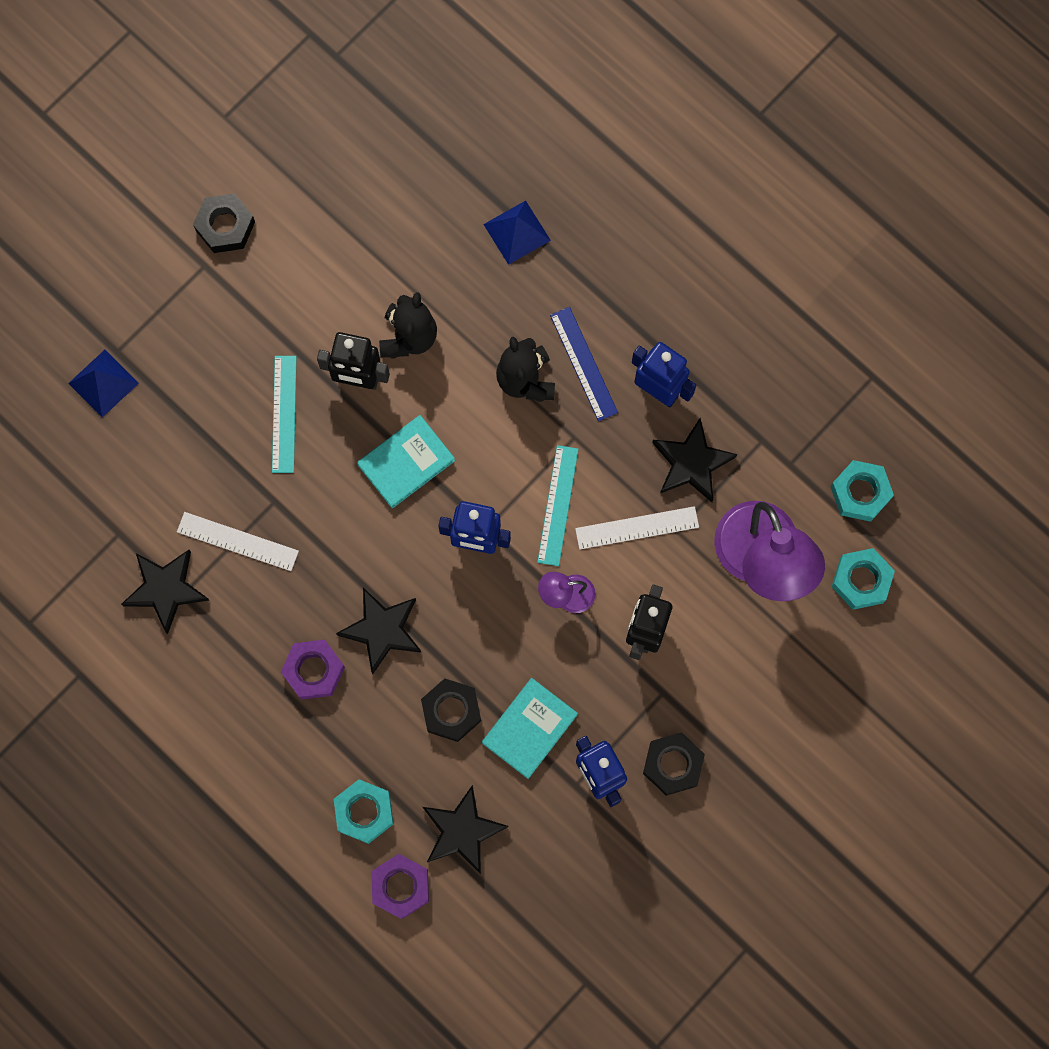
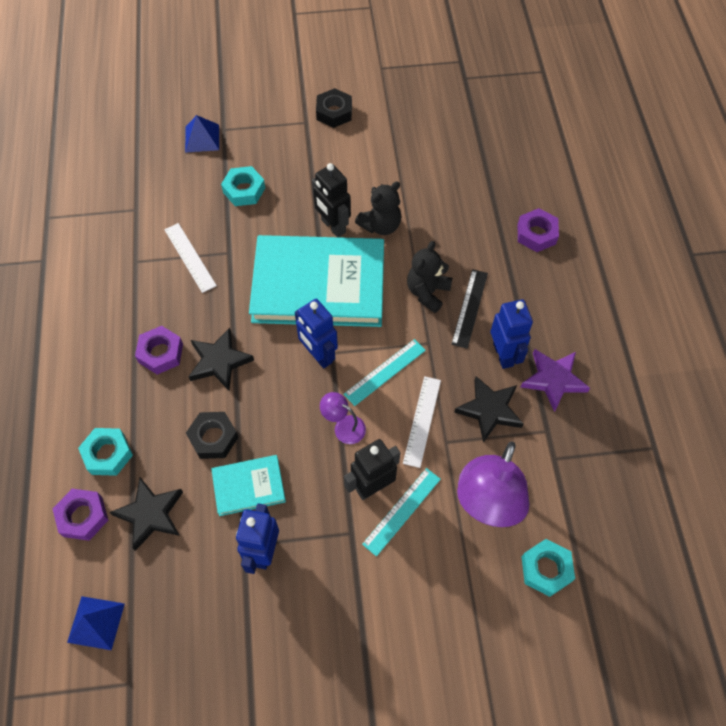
camera: 40 degrees right, 15 degrees down
black star [121,550,209,634] -> none
turquoise ruler [272,356,297,473] -> turquoise ruler moved to [362,468,441,556]
turquoise book [357,415,455,509] -> turquoise book [249,235,384,327], size x2.17
blue pyramid [483,200,551,265] -> blue pyramid moved to [67,596,125,650]
blue ruler [550,307,618,421] -> black ruler [451,269,488,349]
white ruler [575,506,699,550] -> white ruler turned 75 degrees clockwise [403,376,441,468]
black nut [643,732,705,796] -> none
turquoise nut [830,460,894,522] -> turquoise nut moved to [221,166,265,206]
none -> purple nut [518,208,559,252]
none -> purple star [521,349,590,412]

